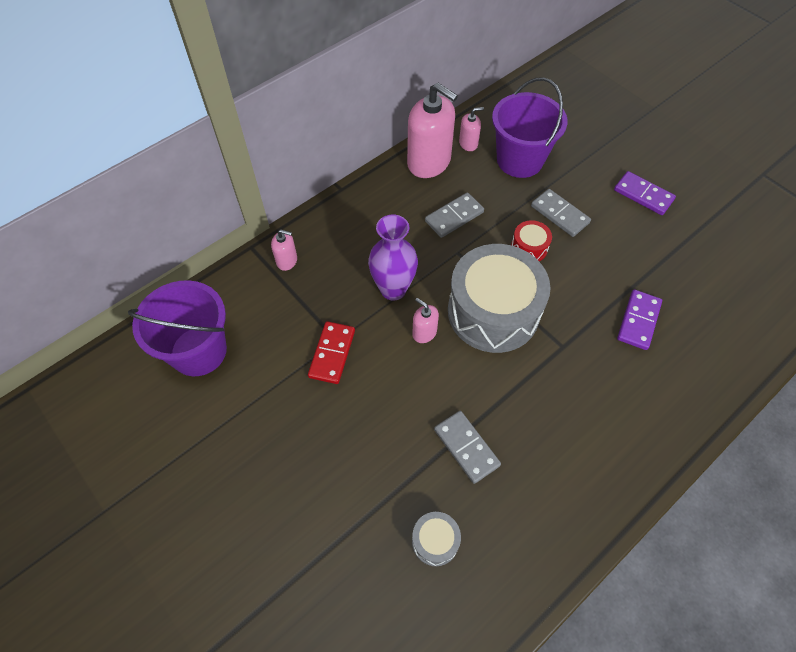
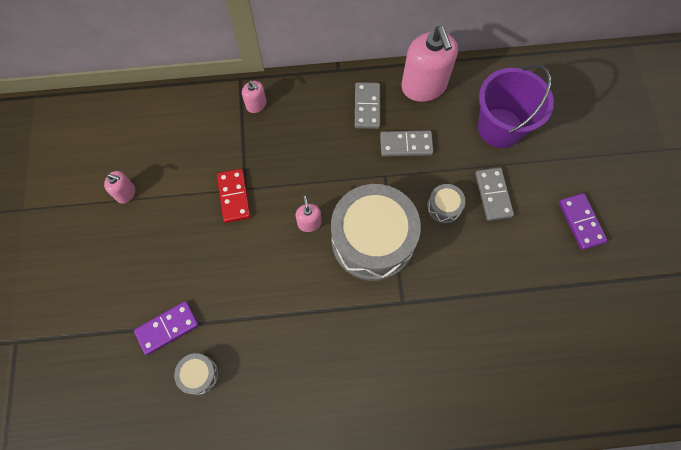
camera: 35 degrees right, 10 degrees up
purple bucket [128,280,227,376] -> none
red domino [308,321,355,384] -> red domino turned 60 degrees counterclockwise [217,169,251,223]
purple vase [368,215,418,301] -> none
grey domino [434,411,501,484] -> grey domino moved to [355,82,380,129]
pink soap dispenser [459,107,484,151] -> pink soap dispenser moved to [104,171,135,204]
red drum [511,220,552,261] -> grey drum [427,184,466,224]
purple domino [617,290,662,350] -> purple domino moved to [134,301,199,355]

